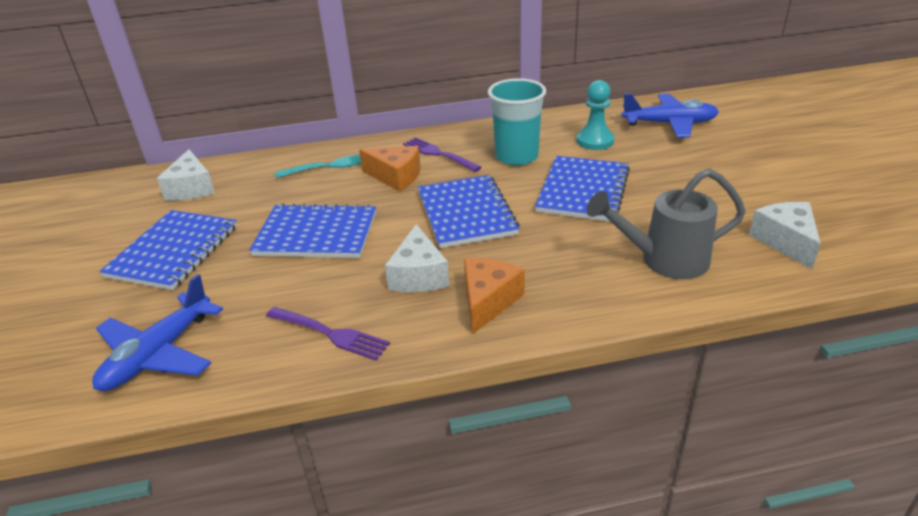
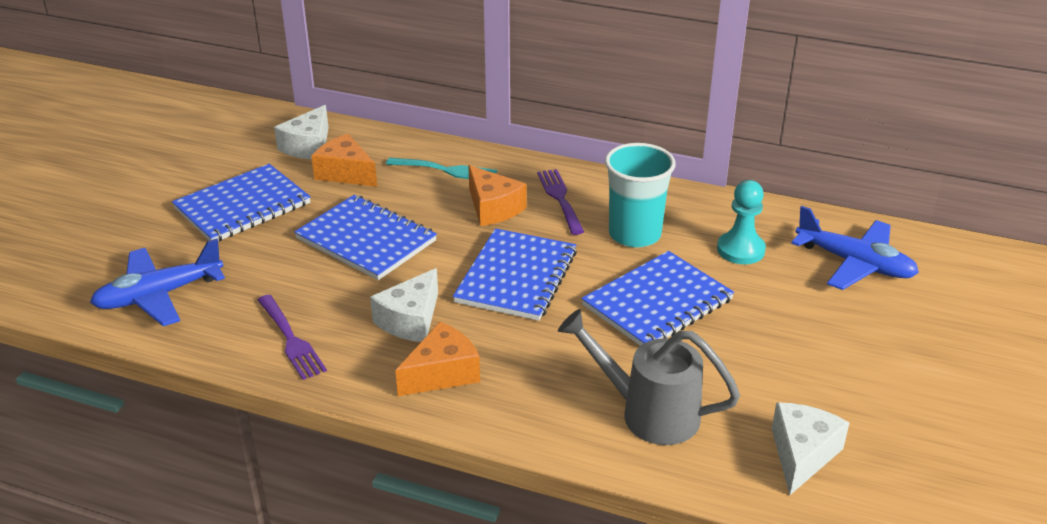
camera: 30 degrees right, 0 degrees up
none -> orange cheese [311,134,377,187]

